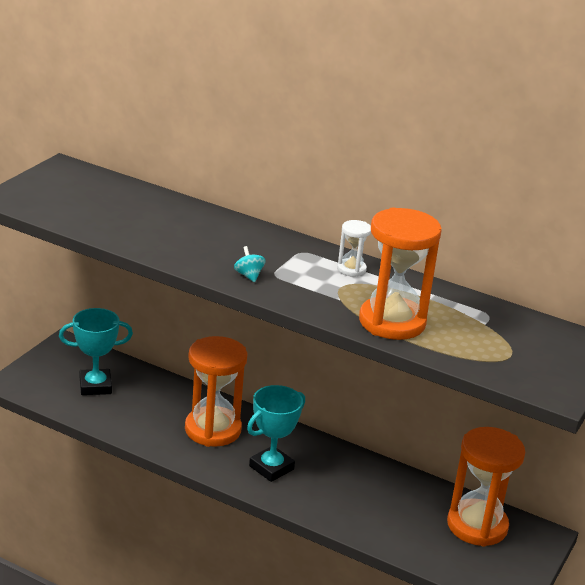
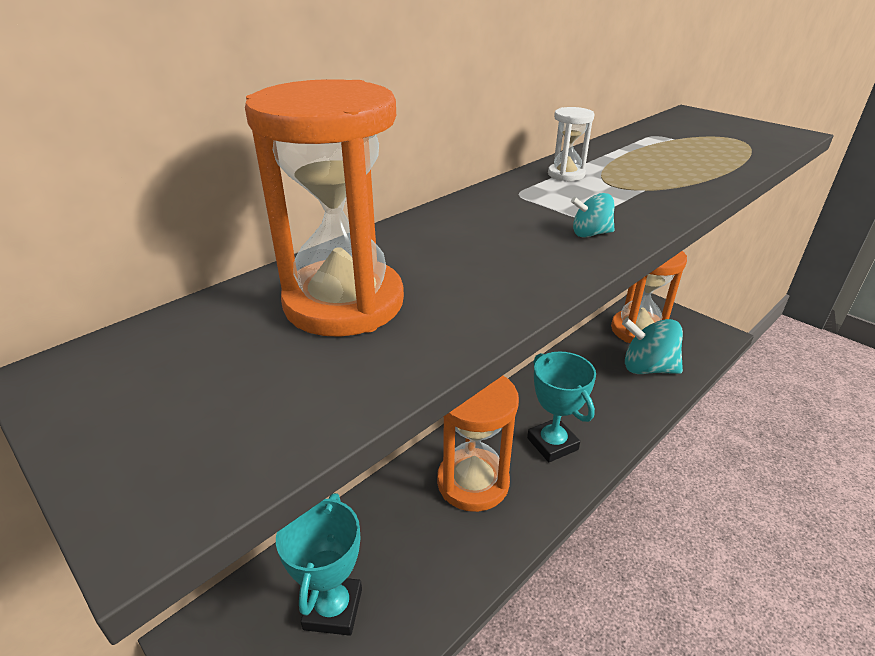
camera: 70 degrees left, 5 degrees up
orange hourglass [359,207,442,340] -> orange hourglass moved to [245,79,404,337]
none -> turquoise spinning top [622,318,683,374]

